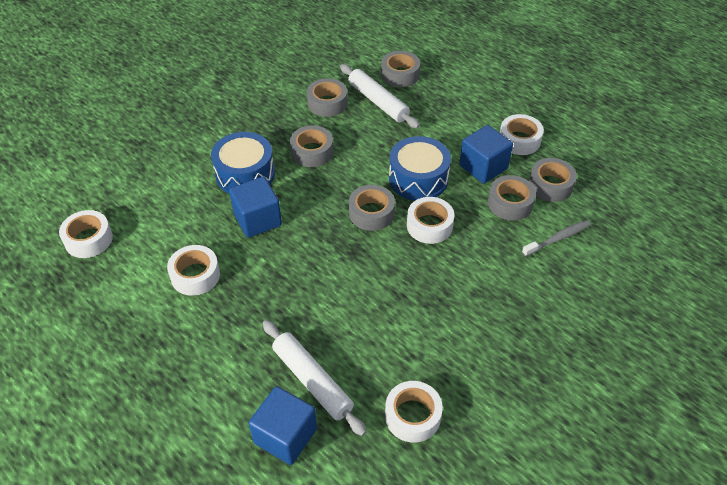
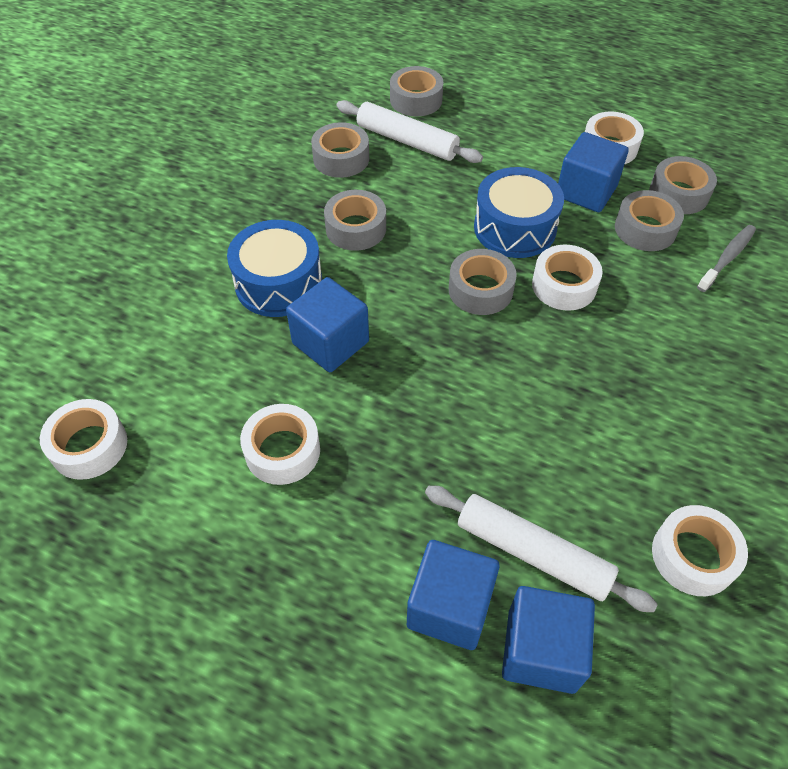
camera: 20 degrees left, 5 degrees up
none -> blue cube [407,540,500,650]

